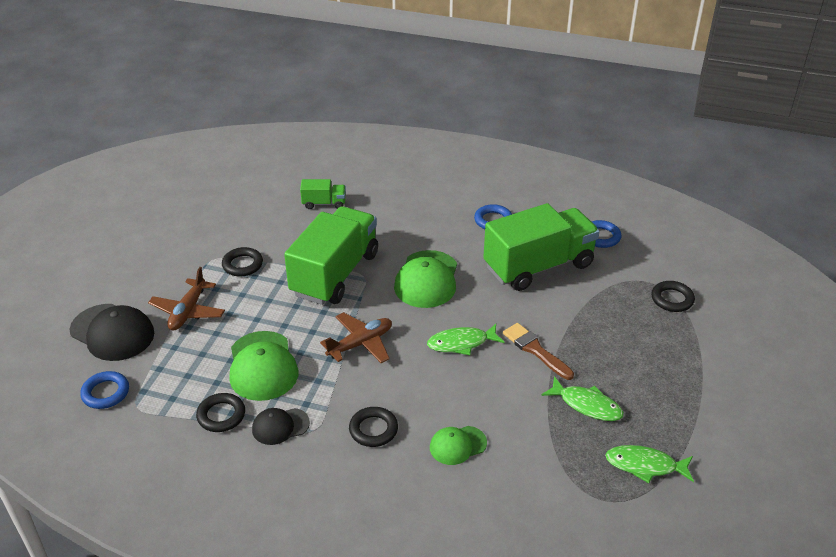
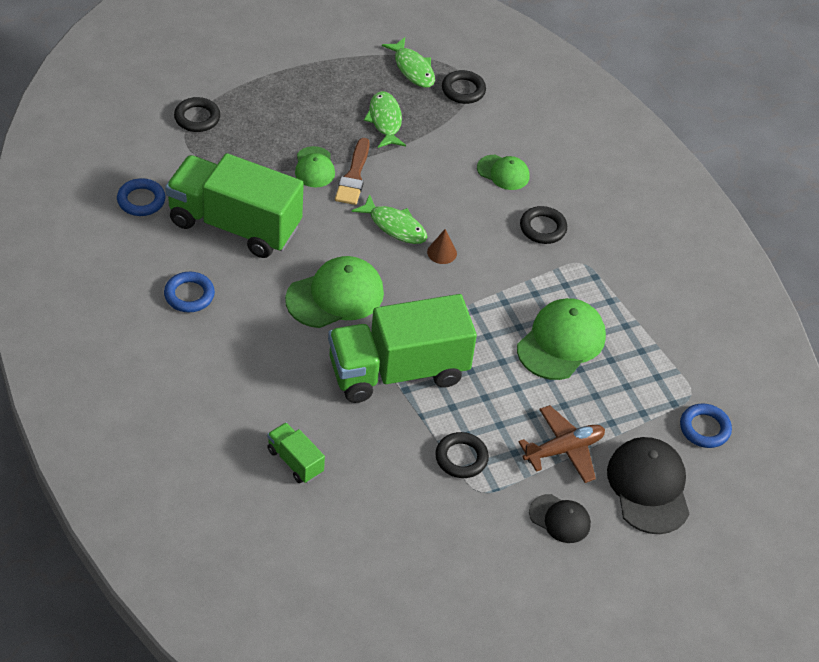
camera: 135 degrees left, 10 degrees up
black ring [196,393,245,432] -> black ring moved to [442,70,486,104]
black cap [252,408,310,445] -> black cap moved to [529,494,591,543]
brown plane [320,312,392,363] -> none
none -> green cap [295,146,335,187]
none -> brown cone [427,229,457,264]

